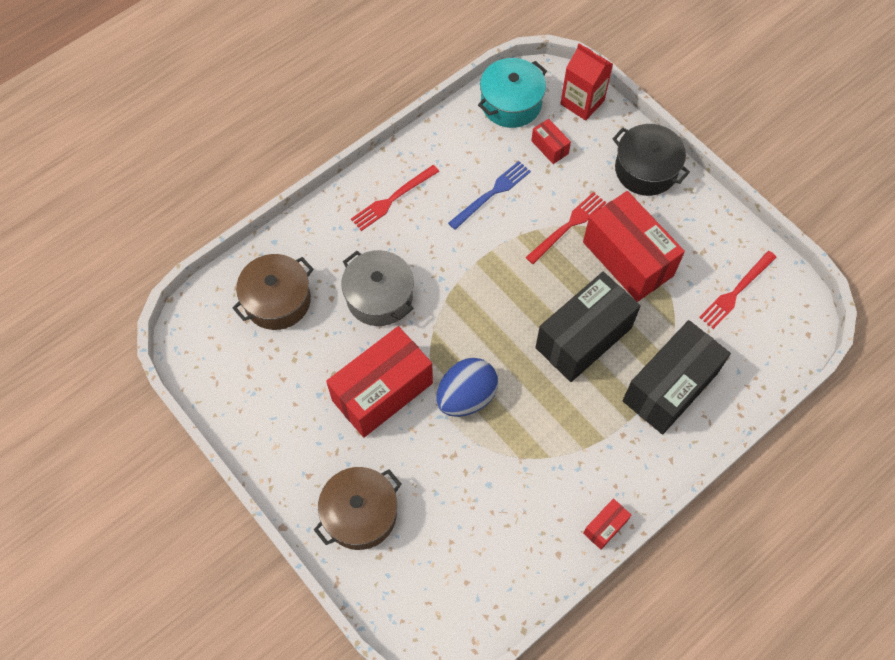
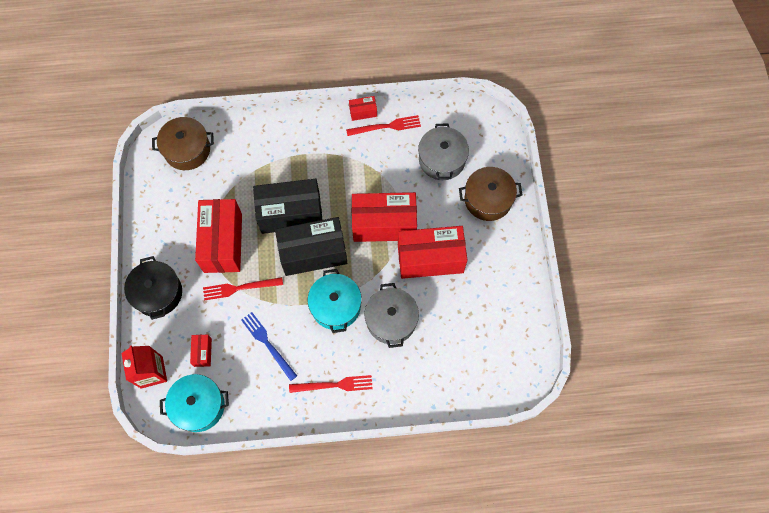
camera: 145 degrees left, 5 degrees up
brown pot [233,254,314,330] -> brown pot moved to [152,117,214,170]
blue egg [436,358,498,417] -> red box [352,192,417,242]
blue fork [448,161,531,230] -> blue fork turned 60 degrees clockwise [241,312,297,381]
black box [622,320,731,435] -> black box moved to [275,217,347,276]
red fork [699,251,777,329] -> red fork moved to [346,115,421,136]
none -> turquoise pot [308,269,362,333]
none -> grey pot [418,124,469,180]

